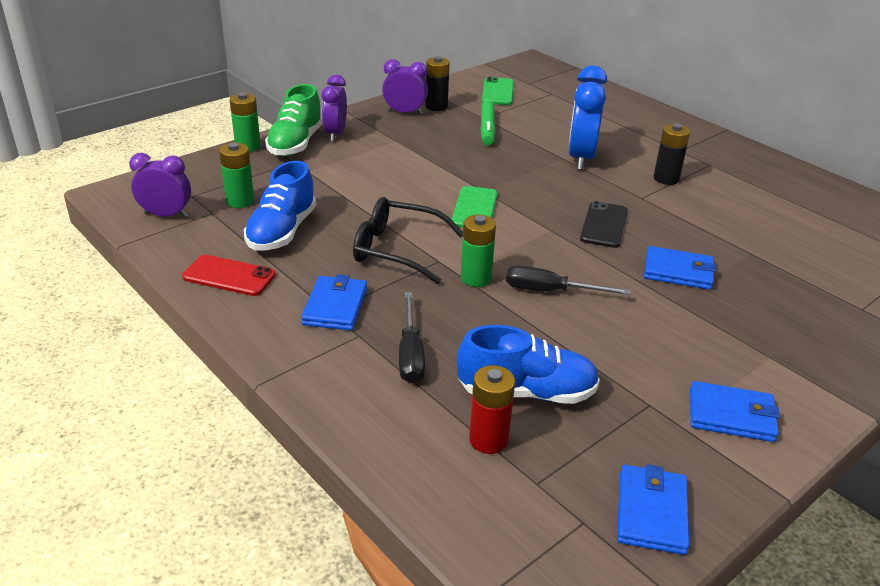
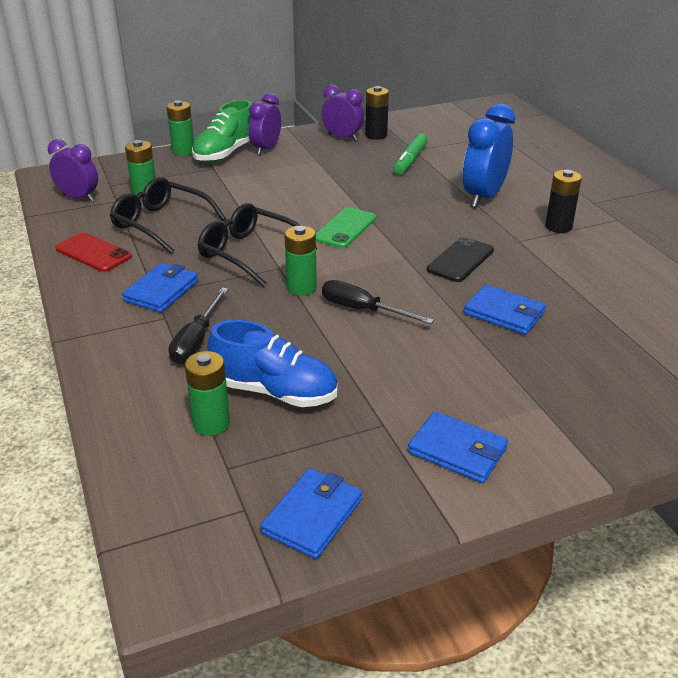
camera: 20 degrees right, 0 degrees up
blue shoe [244,161,316,251] -> black glasses [110,177,226,253]
red battery [469,365,515,454] -> green battery [185,351,230,436]
green phone [482,77,514,105] -> none

